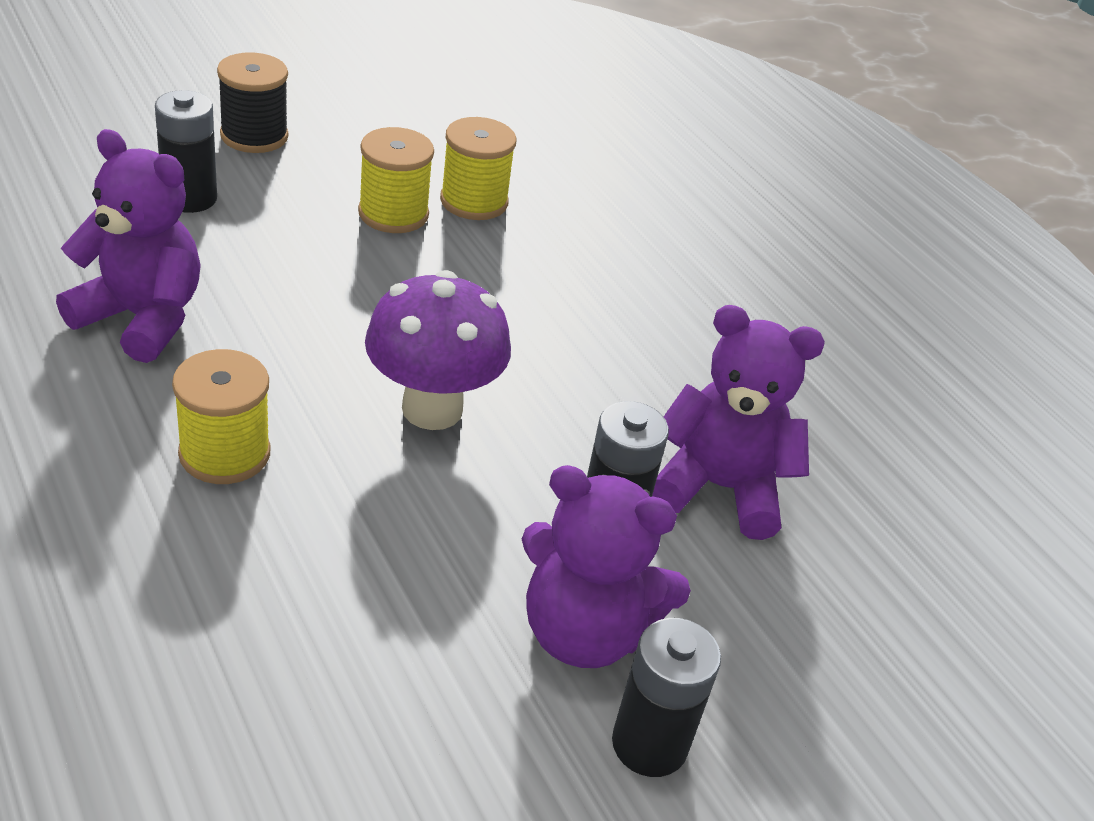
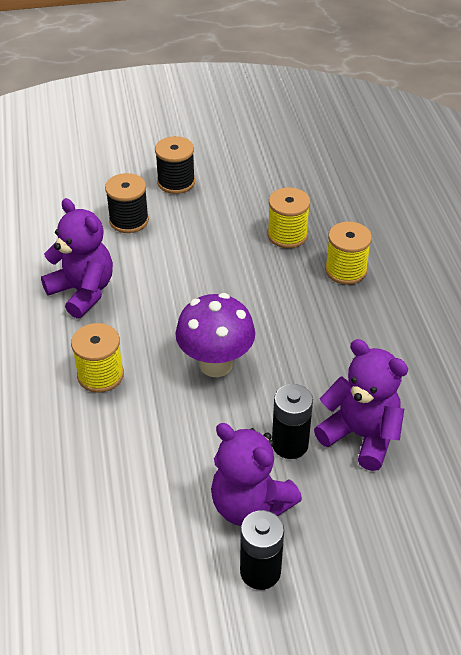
camera: 25 degrees right, 5 degrees up
black battery [155,90,217,213] -> black spool [105,173,149,233]
yellow spool [358,127,434,233] -> yellow spool moved to [325,221,372,285]

